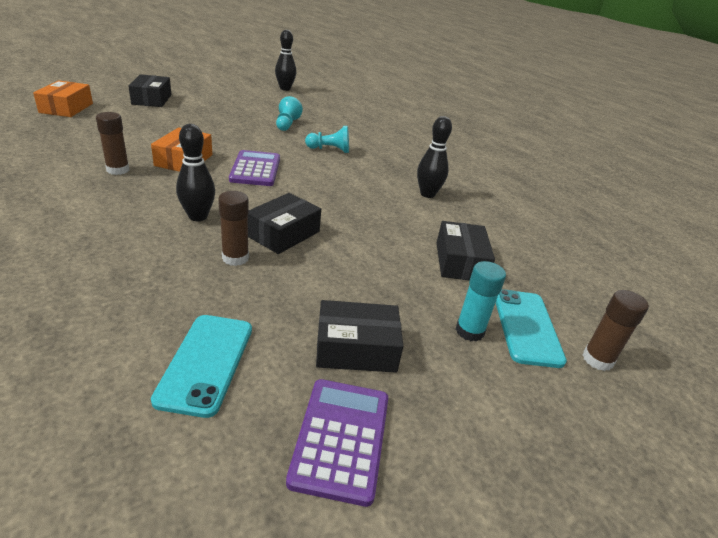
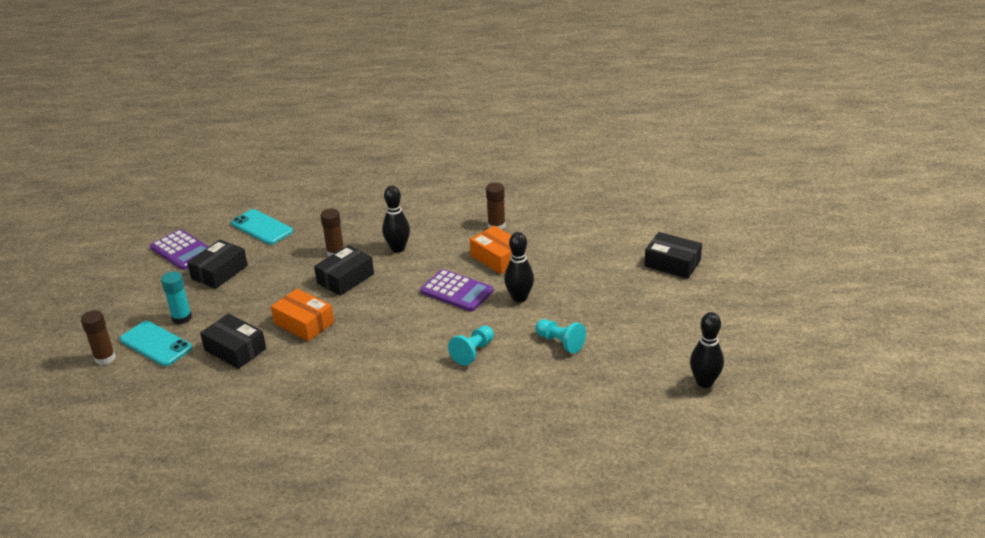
camera: 130 degrees right, 0 degrees up
orange box [33,80,93,117] -> orange box moved to [271,288,334,341]
black box [248,193,321,254] -> black box turned 60 degrees clockwise [314,245,374,296]
black bowling pin [417,116,452,198] -> black bowling pin moved to [504,232,534,303]

